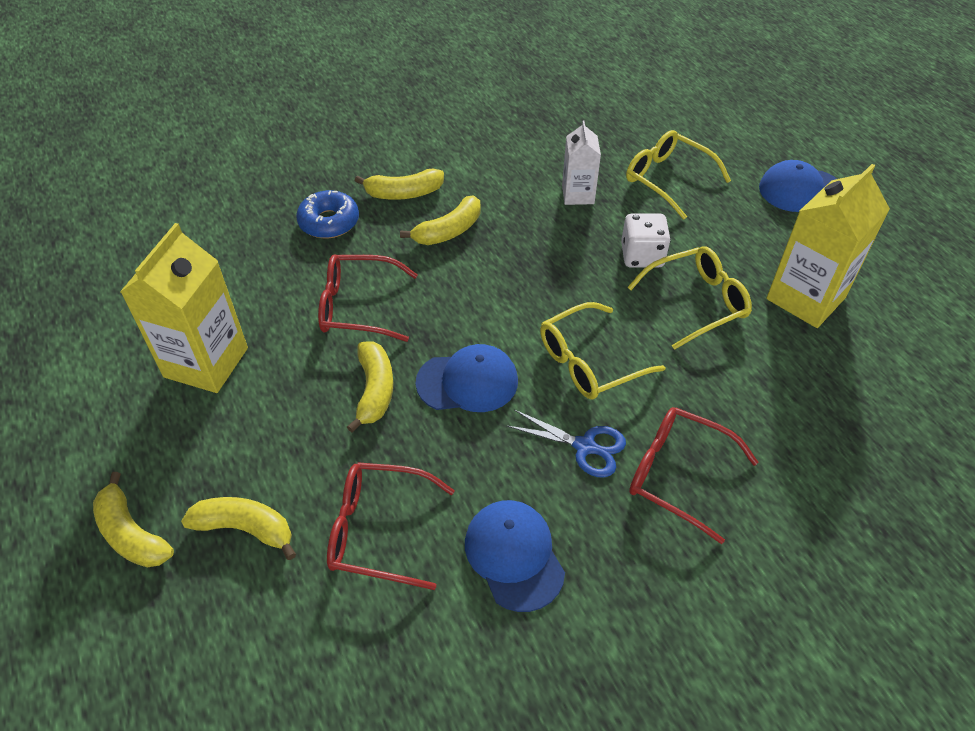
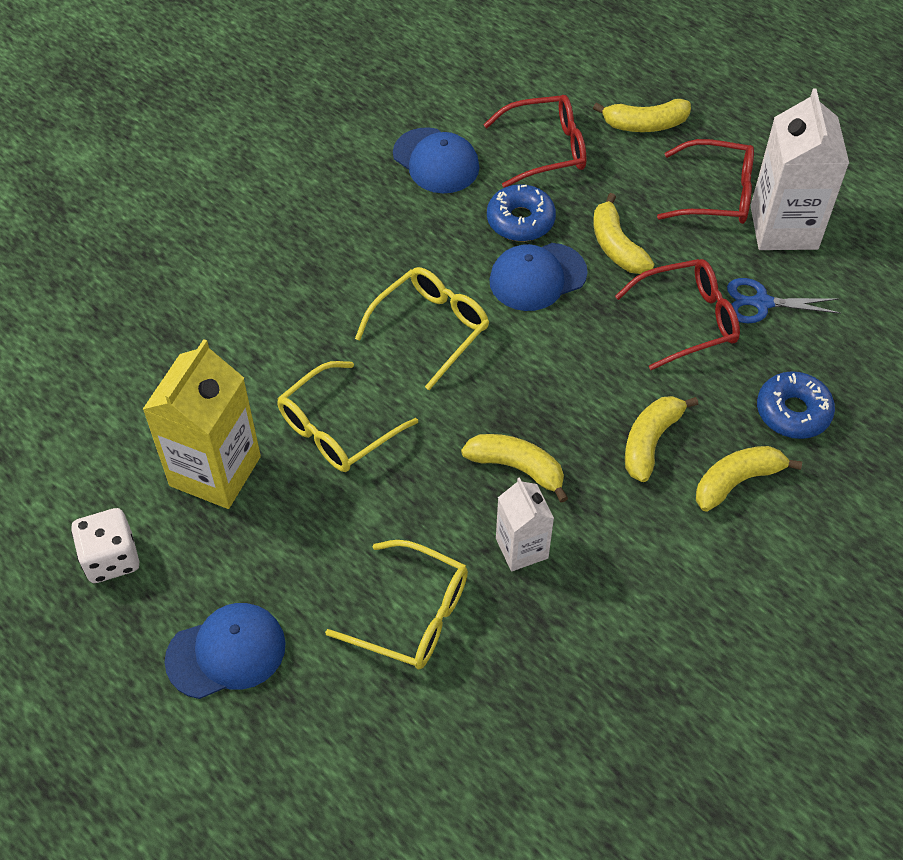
camera: 160 degrees right, 5 degrees up
yellow banana [93,472,174,568] -> yellow banana moved to [461,434,568,503]
yellow carton [120,223,248,393] -> white carton [750,88,849,250]
blue scissors [506,410,626,477] -> blue scissors moved to [727,278,841,323]
white dice [621,213,671,268] -> white dice moved to [71,508,139,583]
red glasses [629,407,758,544] -> red glasses moved to [657,139,754,224]
none -> blue donut [487,184,556,242]

